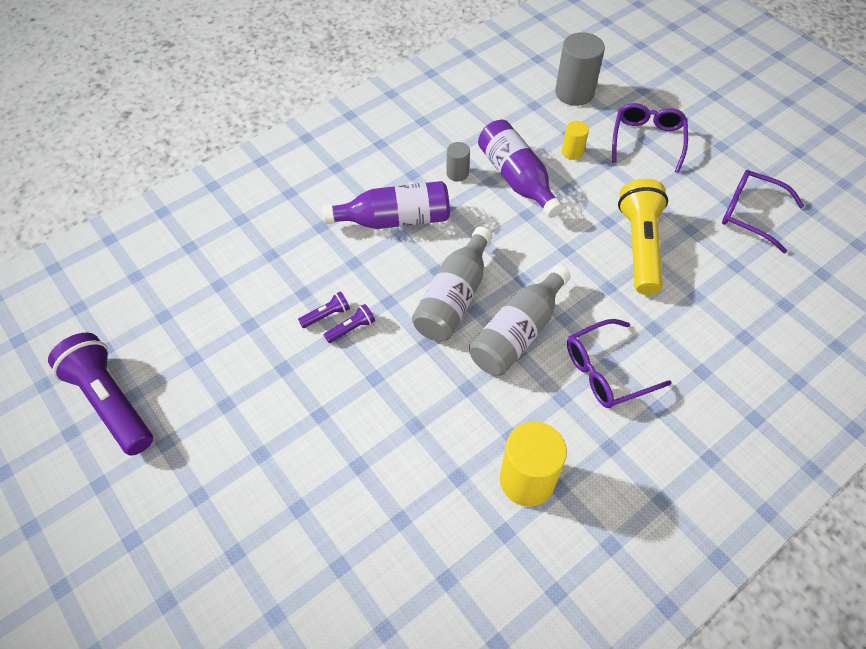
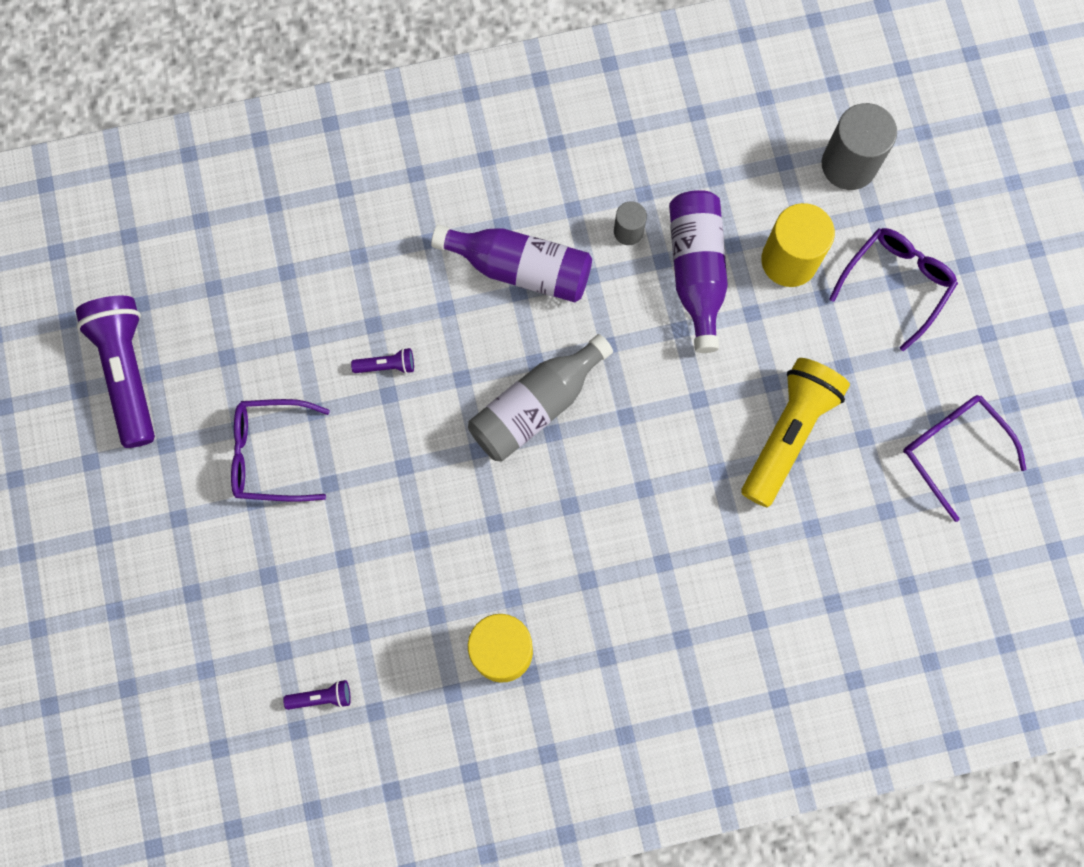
camera: 25 degrees right, 20 degrees up
purple flashlight [324,304,375,343] -> purple flashlight moved to [283,680,351,710]
grey bottle [469,265,571,375] -> none
yellow cylinder [562,121,589,160] -> yellow cylinder [761,203,835,287], size x1.89
purple glasses [567,319,672,408] -> purple glasses moved to [231,399,330,502]

